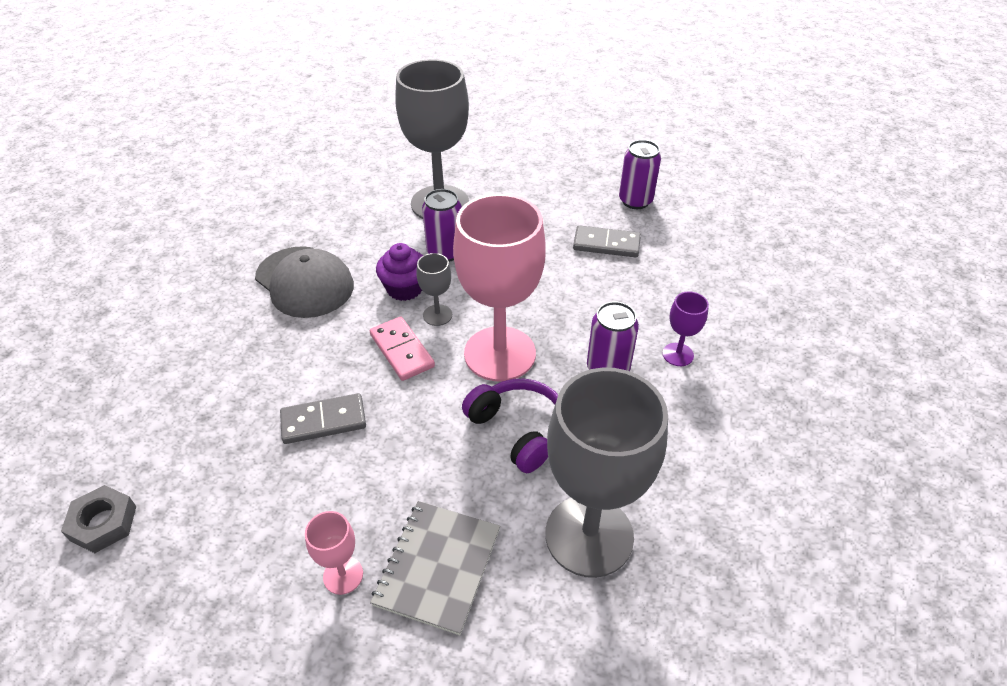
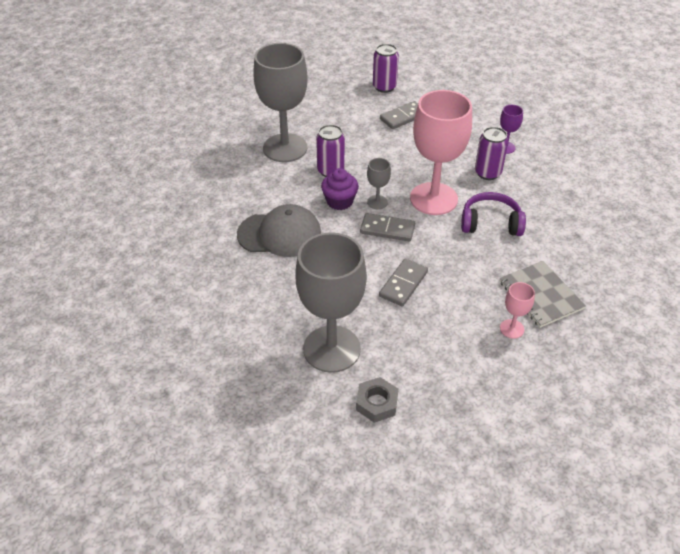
camera: 45 degrees left, 0 degrees up
pink domino [370,317,435,381] -> grey domino [360,213,415,242]
grey goblet [545,368,668,578] -> grey goblet moved to [295,232,367,373]

